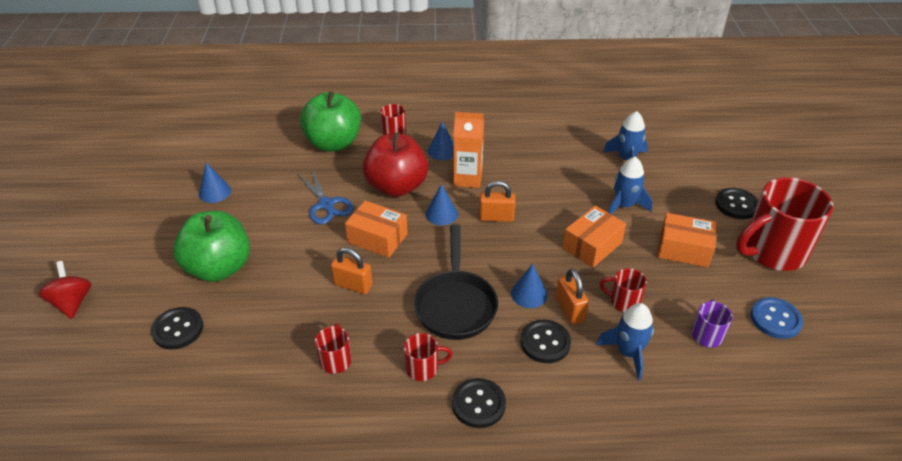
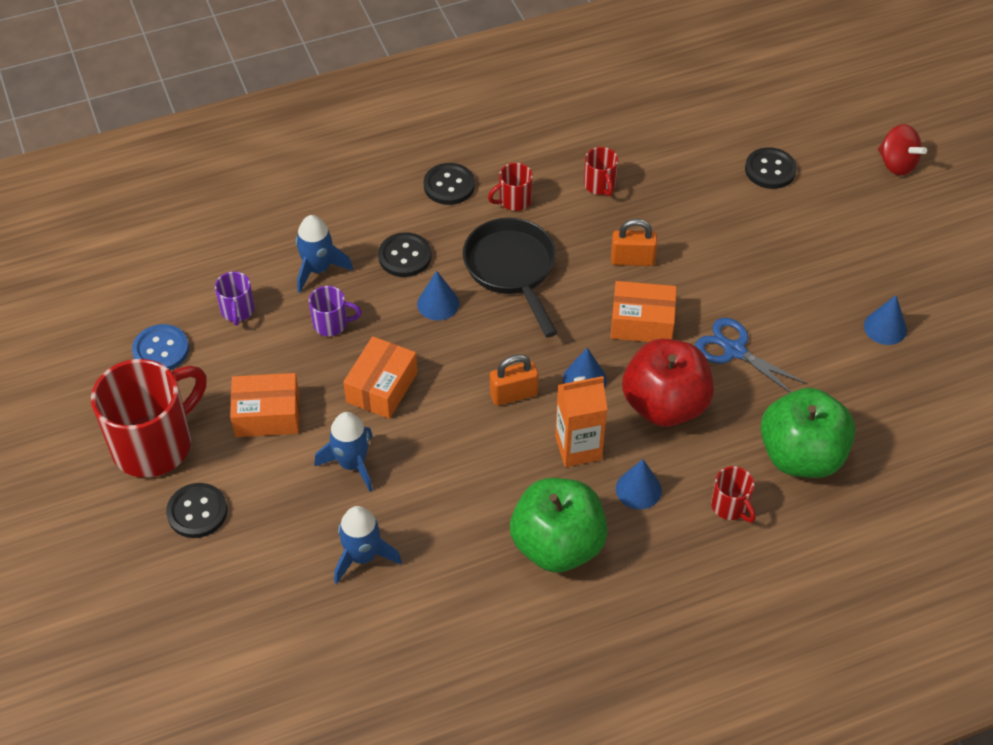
camera: 160 degrees right, 10 degrees up
green apple [173,211,250,282] -> green apple moved to [510,478,608,573]
orange padlock [556,269,589,324] -> none
red mug [599,268,647,312] -> purple mug [309,286,362,336]

